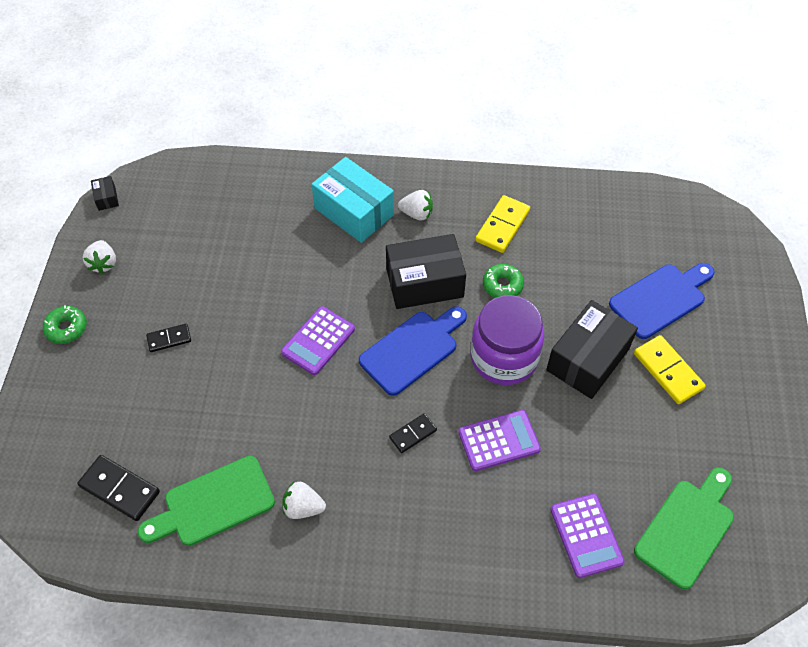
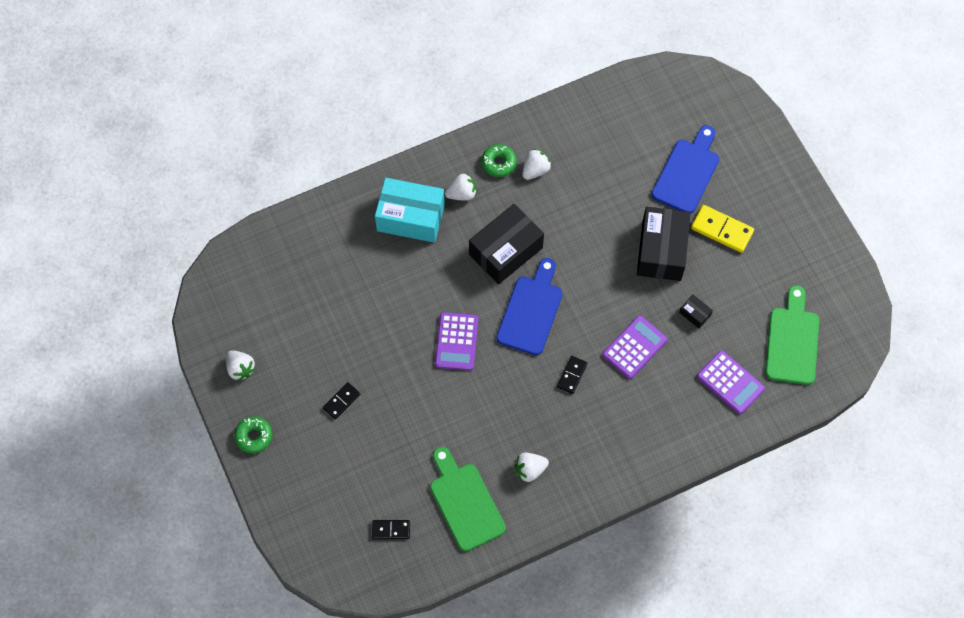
camera: 30 degrees left, 10 degrees up
black domino [77,455,160,521] -> black domino [372,520,410,539], size x0.61
black box [91,176,119,211] -> black box moved to [679,295,713,328]
green cutting board [138,456,275,546] -> green cutting board turned 120 degrees clockwise [430,447,506,552]
purple jar [471,295,544,385] -> none
yellow domino [475,195,530,253] -> white strawberry [522,149,552,180]
green donut [483,264,524,298] -> green donut moved to [481,144,517,177]

